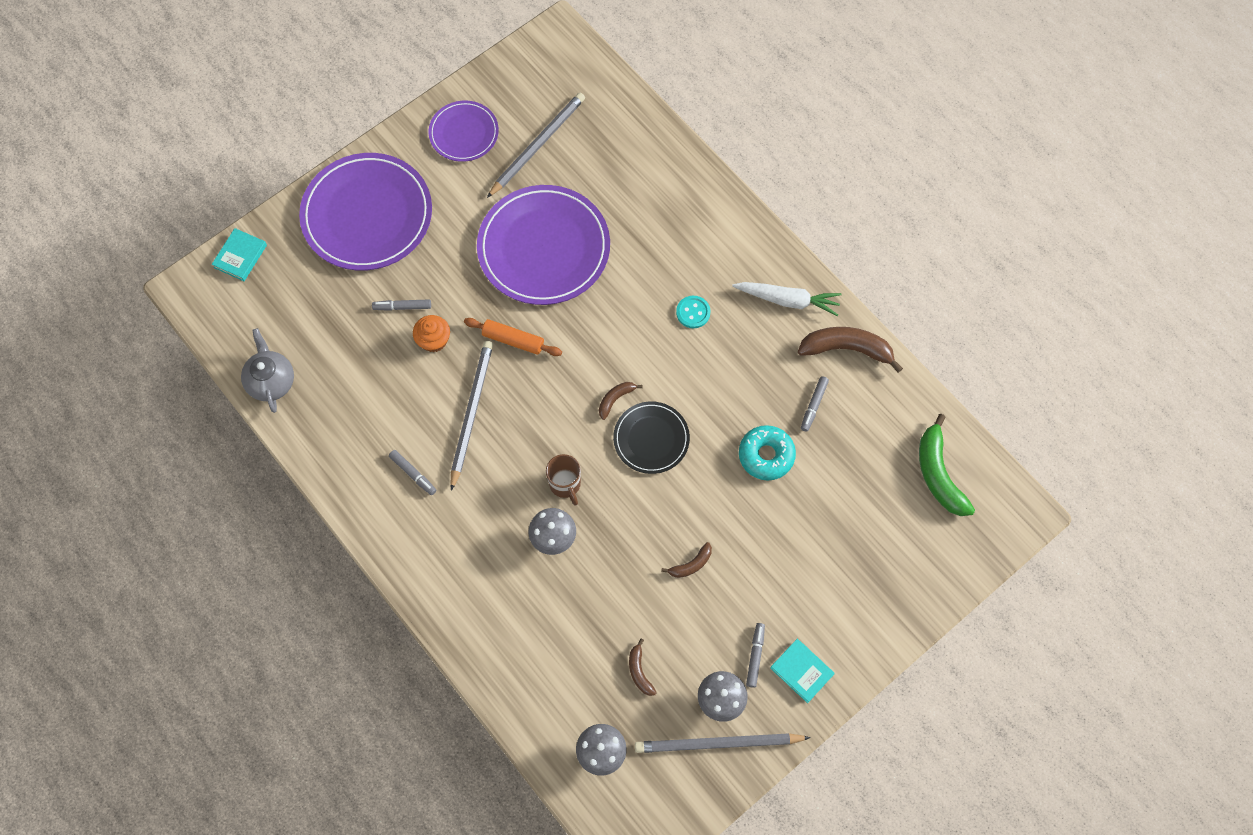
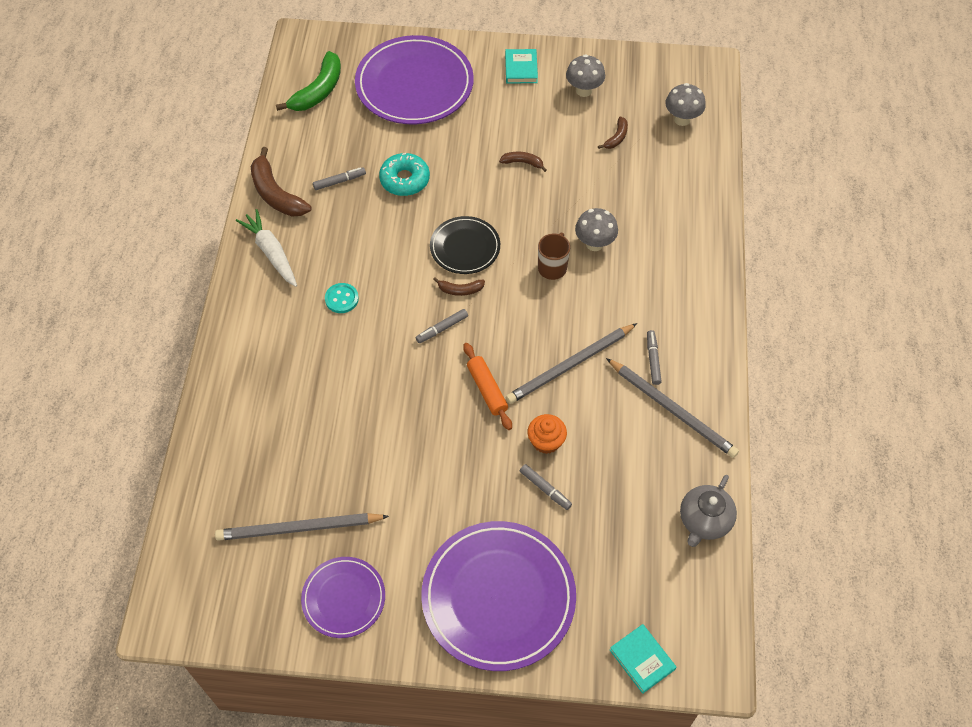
camera: 135 degrees left, 10 degrees down
turquoise book [212,228,267,281] -> turquoise book turned 75 degrees clockwise [610,624,676,694]
purple plate [477,185,610,305] -> purple plate moved to [355,35,474,124]
grey pencil [635,733,811,753] -> grey pencil moved to [606,358,739,458]
grey marker [746,623,765,688] -> grey marker moved to [416,309,468,343]

